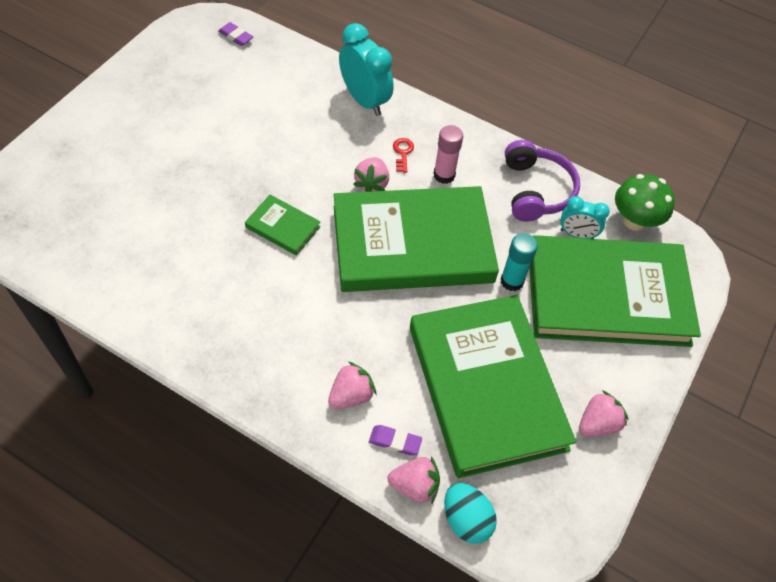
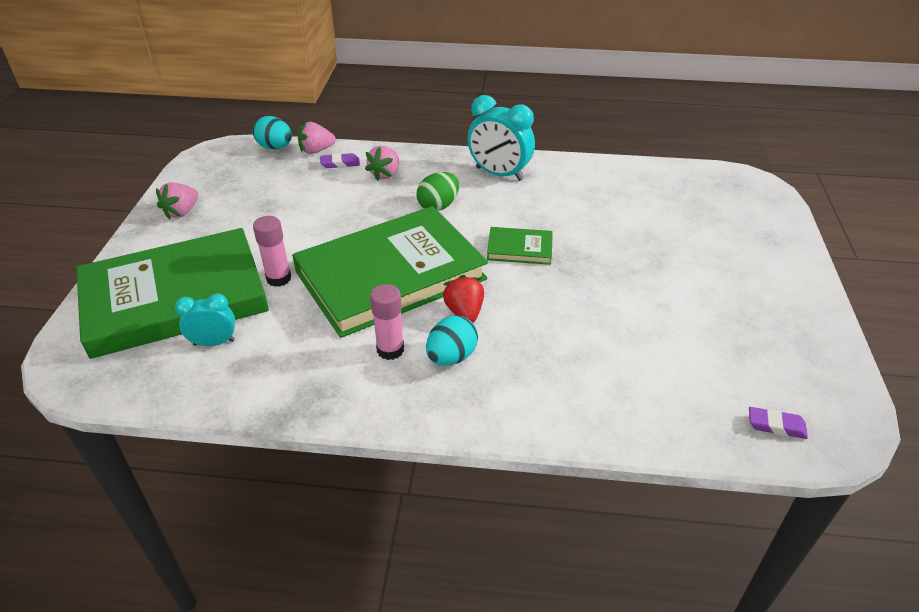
camera: 160 degrees right, 15 degrees down
turquoise clock [339,23,394,116] -> turquoise clock moved to [467,95,535,181]
pink strawberry [353,157,389,192] -> red strawberry [443,275,484,323]
red key [393,138,414,173] -> turquoise egg [426,316,478,366]
green book [410,295,576,478] -> none
turquoise glue stick [501,233,538,291] -> pink glue stick [253,216,291,287]
purple headphones [505,140,580,222] -> none
green mushroom [615,174,675,231] -> none
none -> green egg [417,172,459,211]

